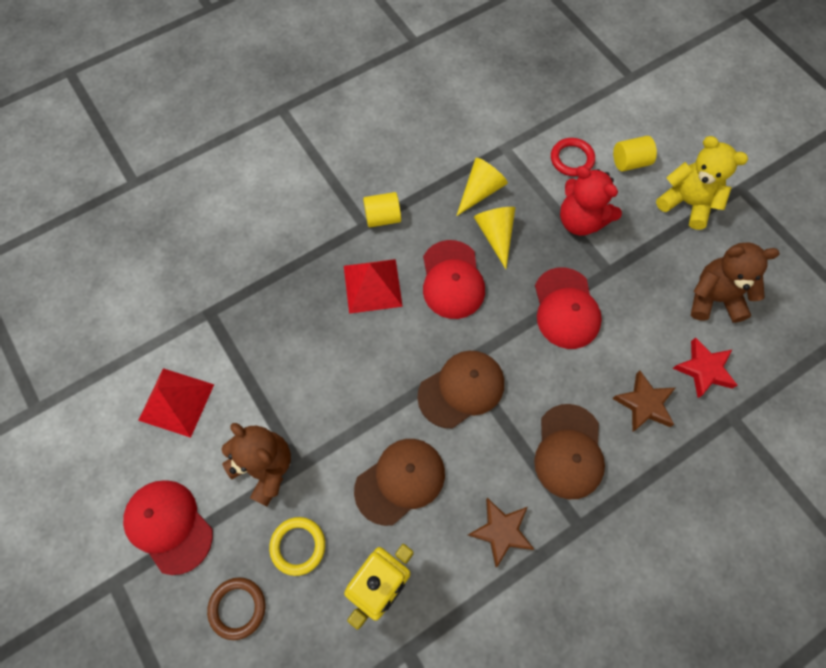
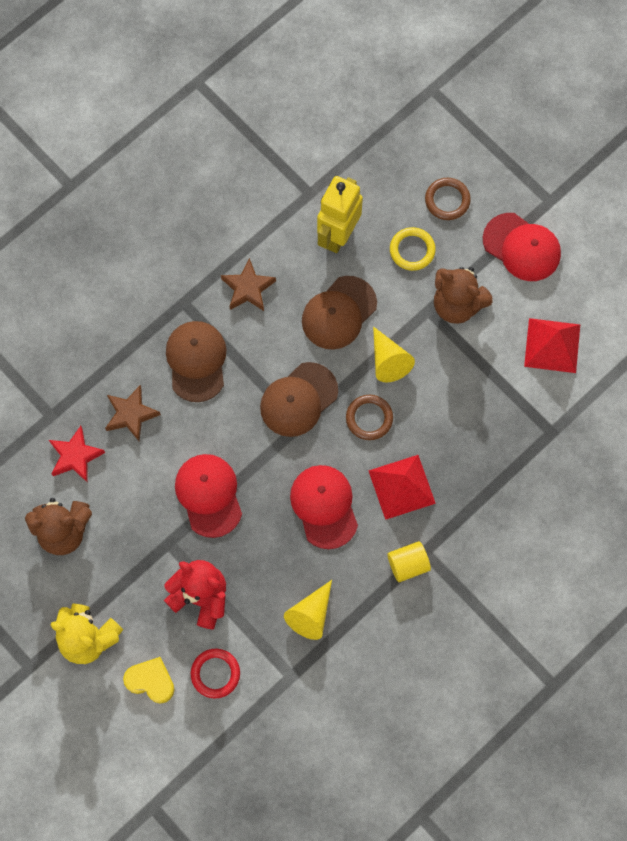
camera: 170 degrees right, 5 degrees up
yellow cone [474,207,515,269] -> yellow cone moved to [373,326,415,383]
yellow cylinder [613,136,657,171] -> yellow heart [123,657,175,704]
none -> brown ring [346,395,393,440]

